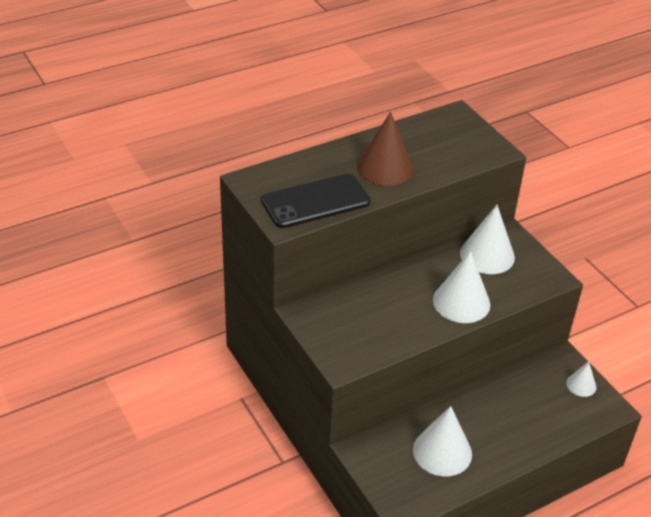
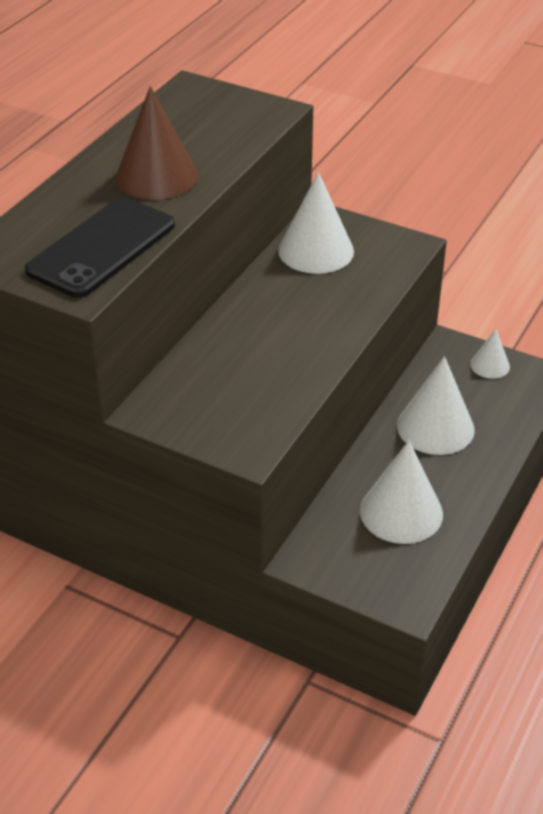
camera: 30 degrees left, 0 degrees up
white cone [433,251,490,323] -> white cone moved to [397,356,475,455]

